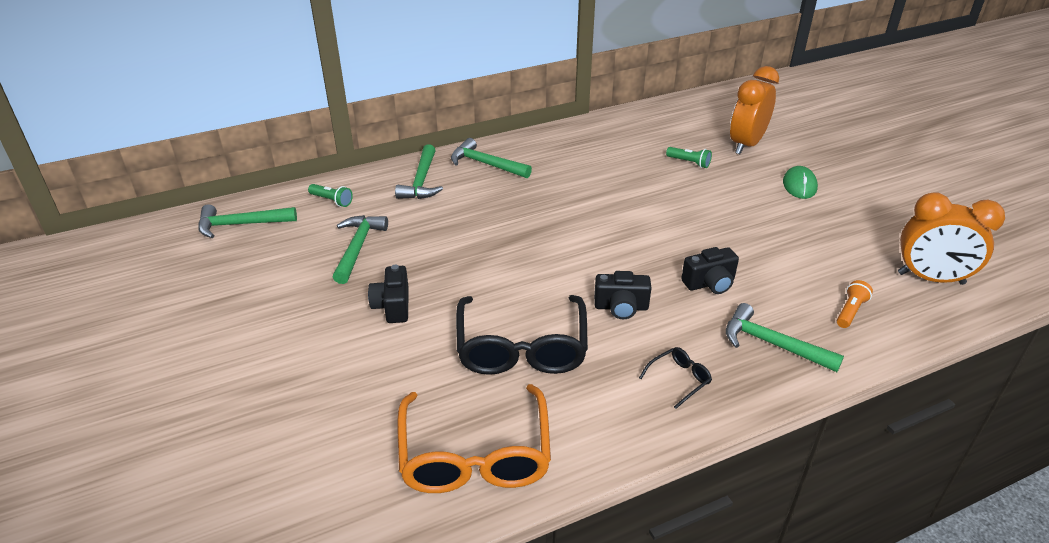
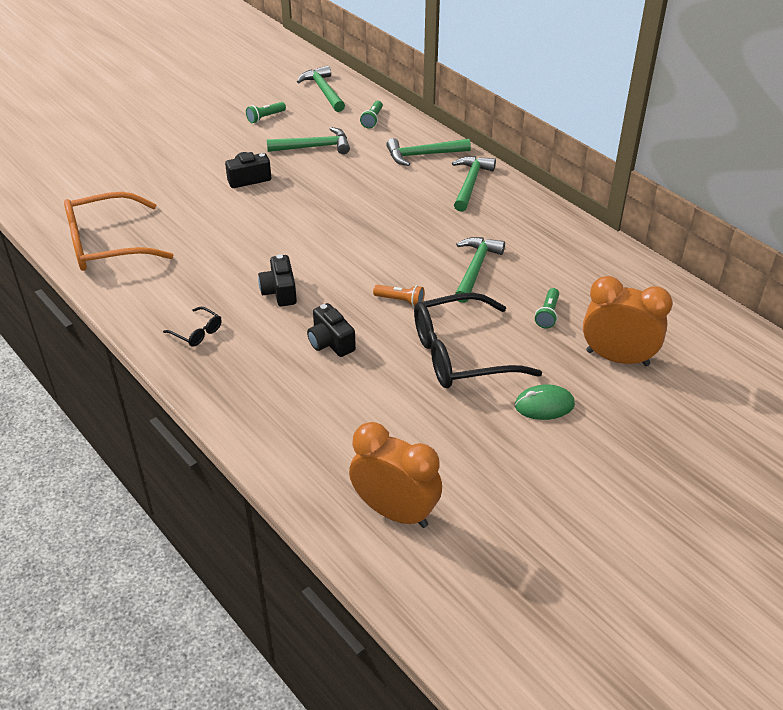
camera: 75 degrees right, 5 degrees up
black glasses [456,295,588,375] -> black glasses moved to [414,293,542,388]
green hammer [726,303,844,372] -> green hammer moved to [455,237,505,303]
orange flashlight [837,280,873,328] -> orange flashlight moved to [373,285,425,307]
orange clock [898,192,1005,285] -> orange clock turned 120 degrees clockwise [349,422,442,528]
none -> green flashlight [246,102,286,123]

